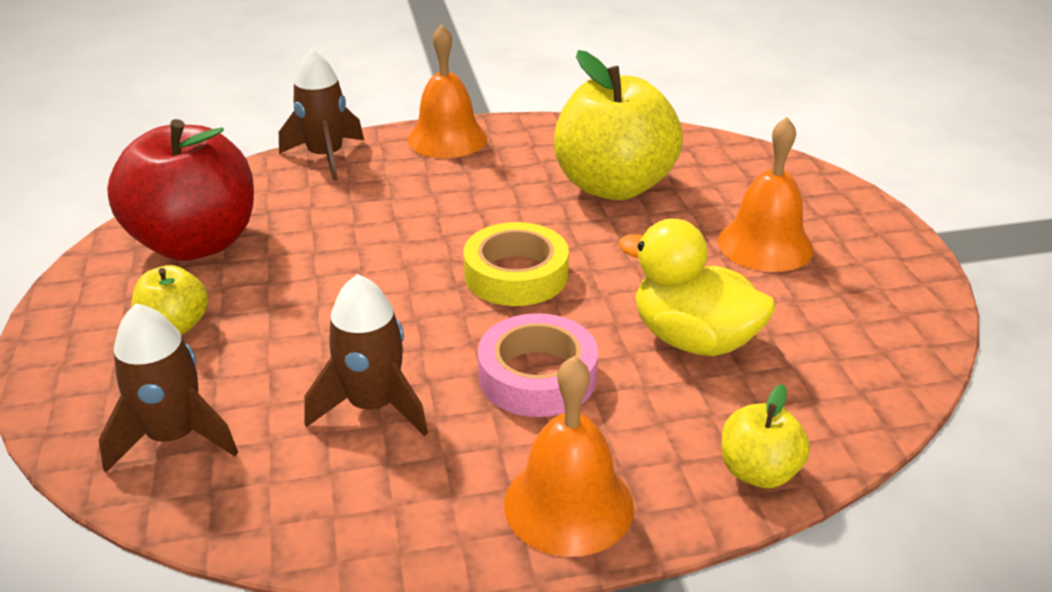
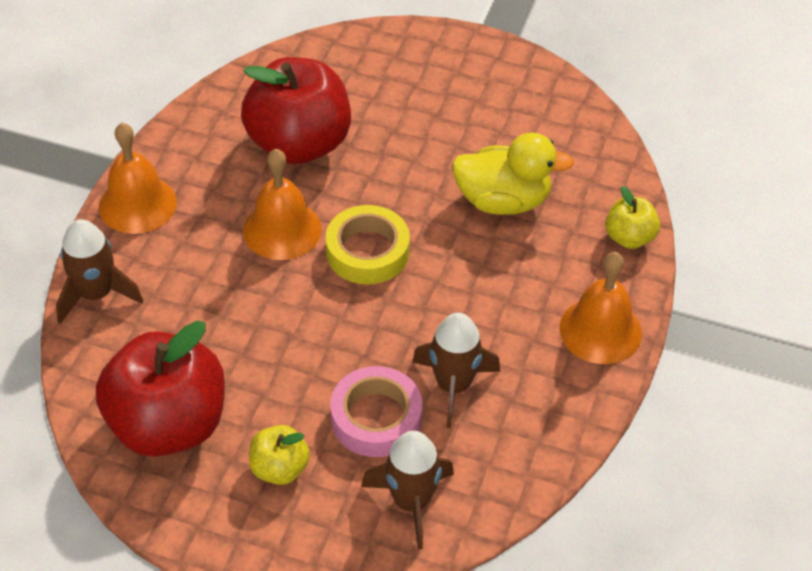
camera: 60 degrees left, 15 degrees up
pink tape [478,313,598,417] -> pink tape moved to [330,366,422,457]
yellow apple [554,50,683,200] -> red apple [241,57,351,164]
yellow duck [618,219,776,356] -> yellow duck turned 150 degrees counterclockwise [452,133,574,215]
orange bell [718,117,814,272] -> orange bell moved to [243,149,322,260]

